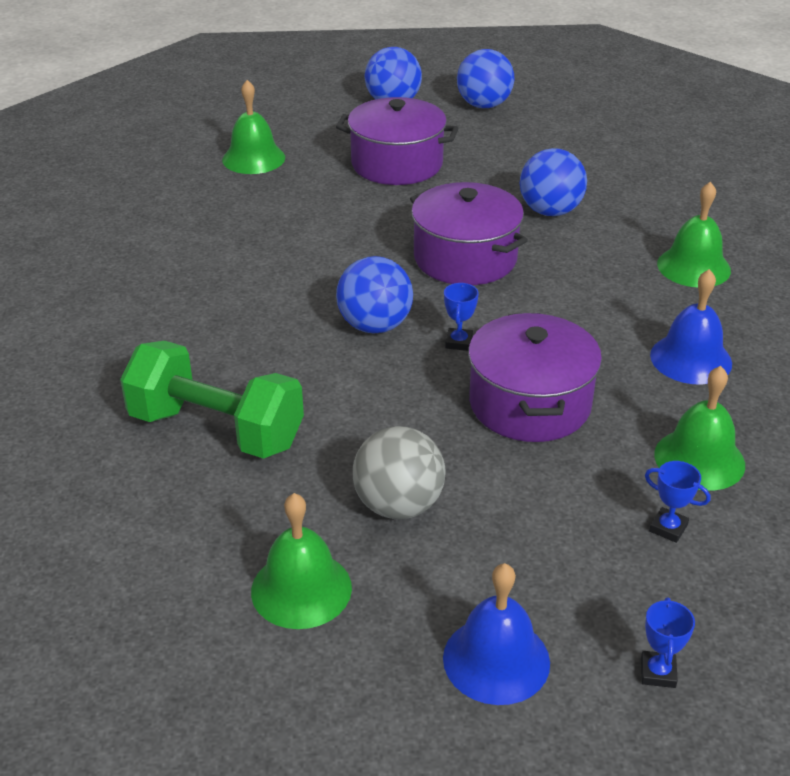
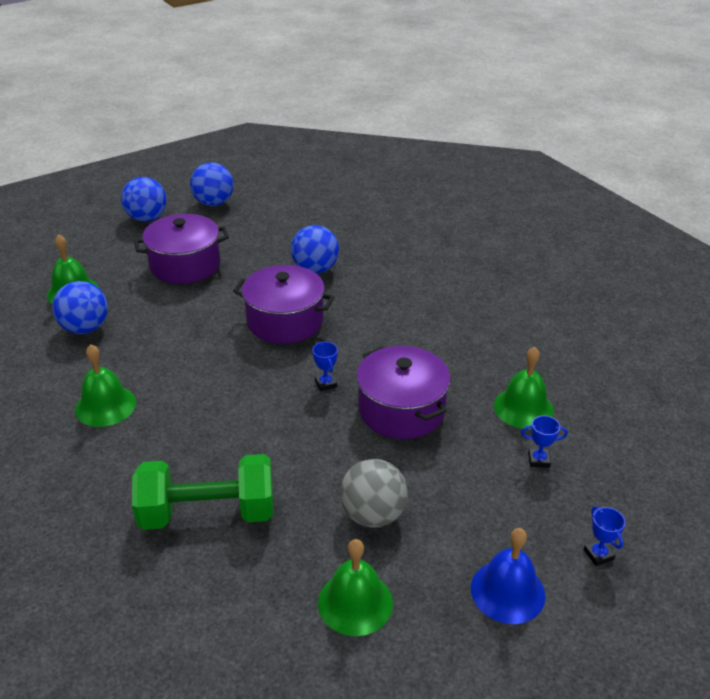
camera: 30 degrees left, 0 degrees up
blue ball [336,256,413,333] -> blue ball moved to [52,281,108,334]
blue bell [650,269,732,385] -> none
green bell [657,181,731,288] -> green bell moved to [75,344,136,427]

